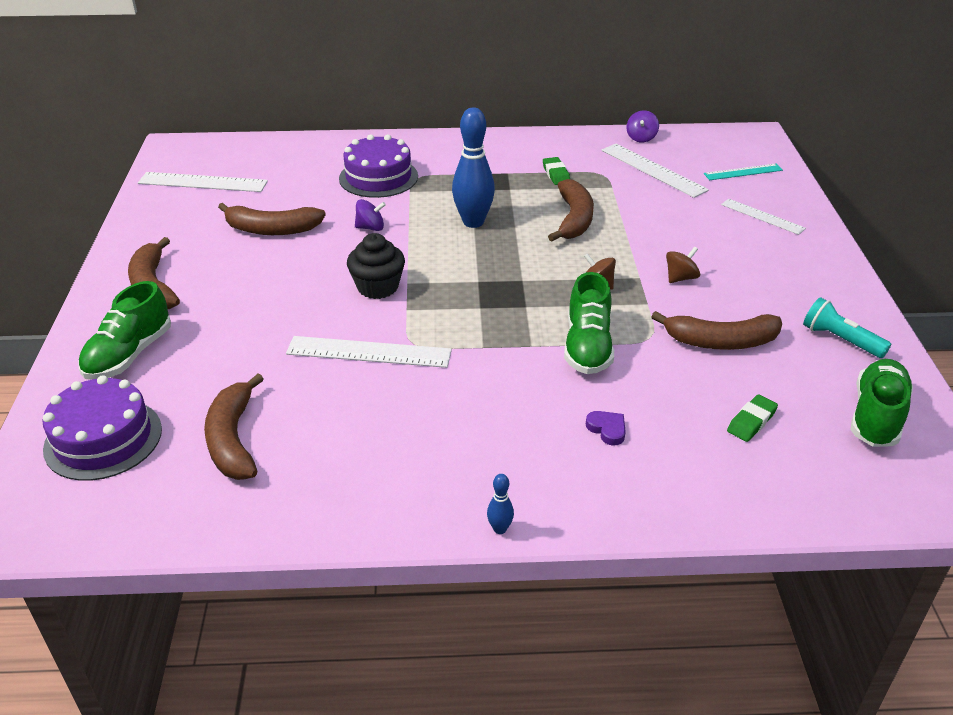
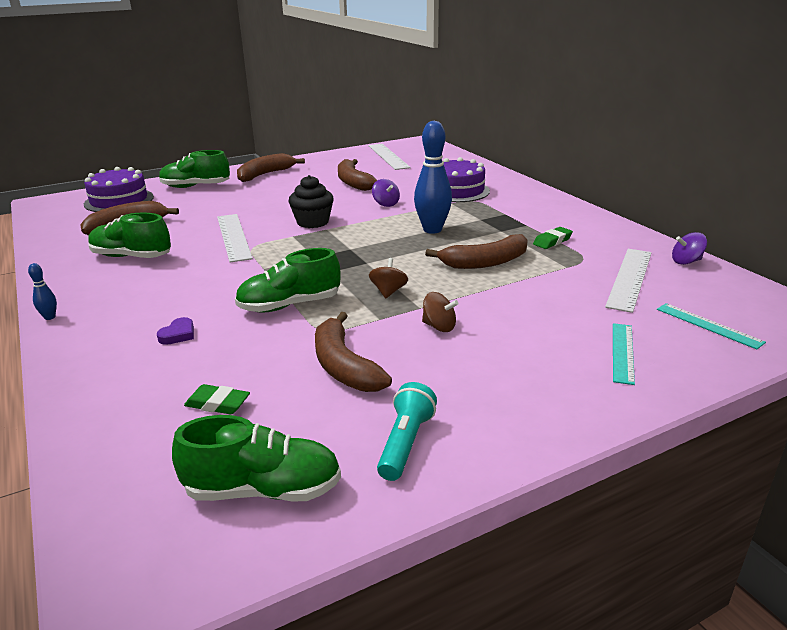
camera: 65 degrees right, 10 degrees down
white ruler [721,199,806,235] -> turquoise ruler [613,323,635,385]
none -> green shoe [88,212,171,258]

